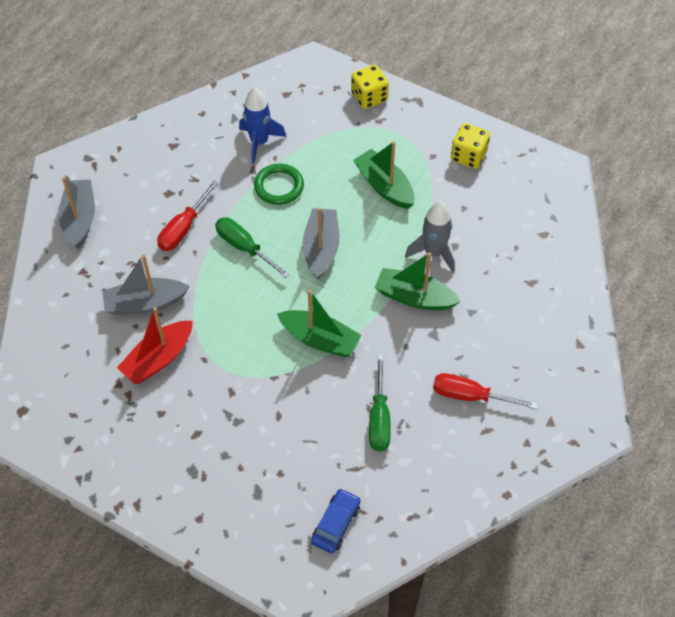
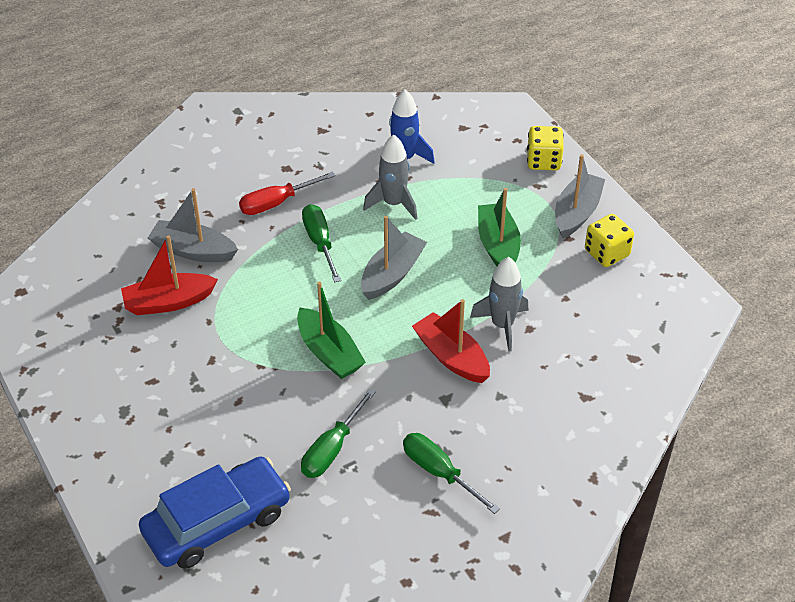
camera: 30 degrees right, 10 degrees down
grey boat [58,177,95,249] -> grey boat moved to [555,154,605,239]
green ring [254,164,304,205] -> grey rocket [363,134,417,220]
blue car [311,488,361,553] -> blue car [139,457,291,569], size x1.98
green boat [375,252,461,310] -> red boat [412,299,490,383]
red screwdriver [433,373,538,409] -> green screwdriver [403,433,500,514]

